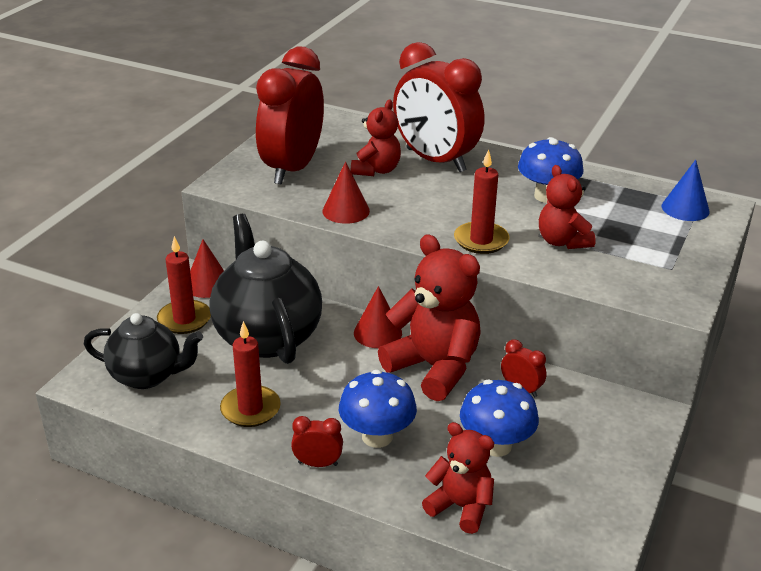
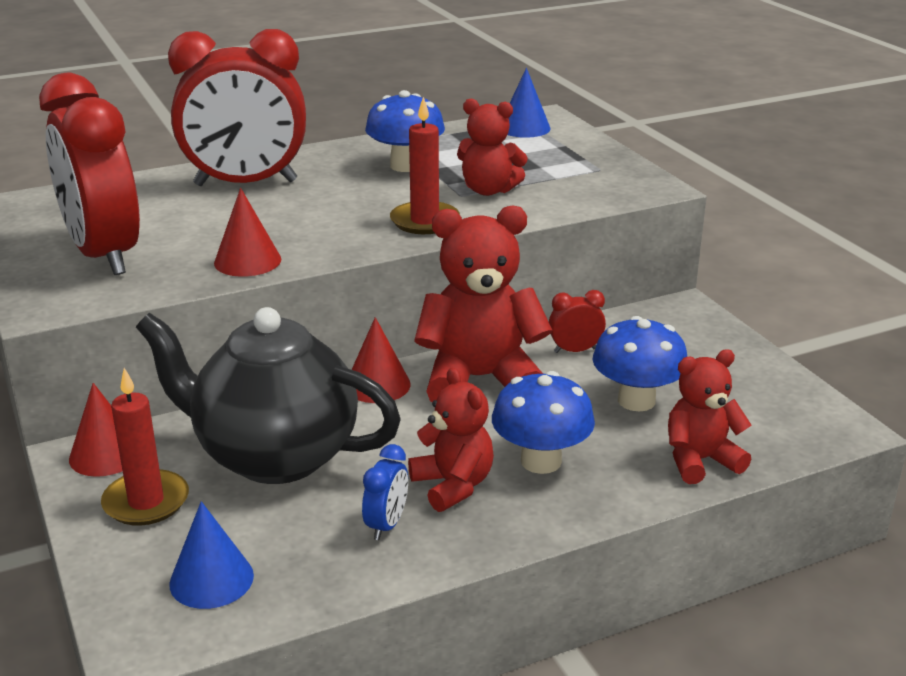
camera: 50 degrees left, 5 degrees down
black teapot [84,313,203,389] -> blue cone [169,501,254,609]
red candle [220,321,281,427] -> blue clock [362,444,408,540]
red clock [291,416,343,467] -> none
red teddy bear [351,99,401,176] -> red teddy bear moved to [408,368,494,512]

